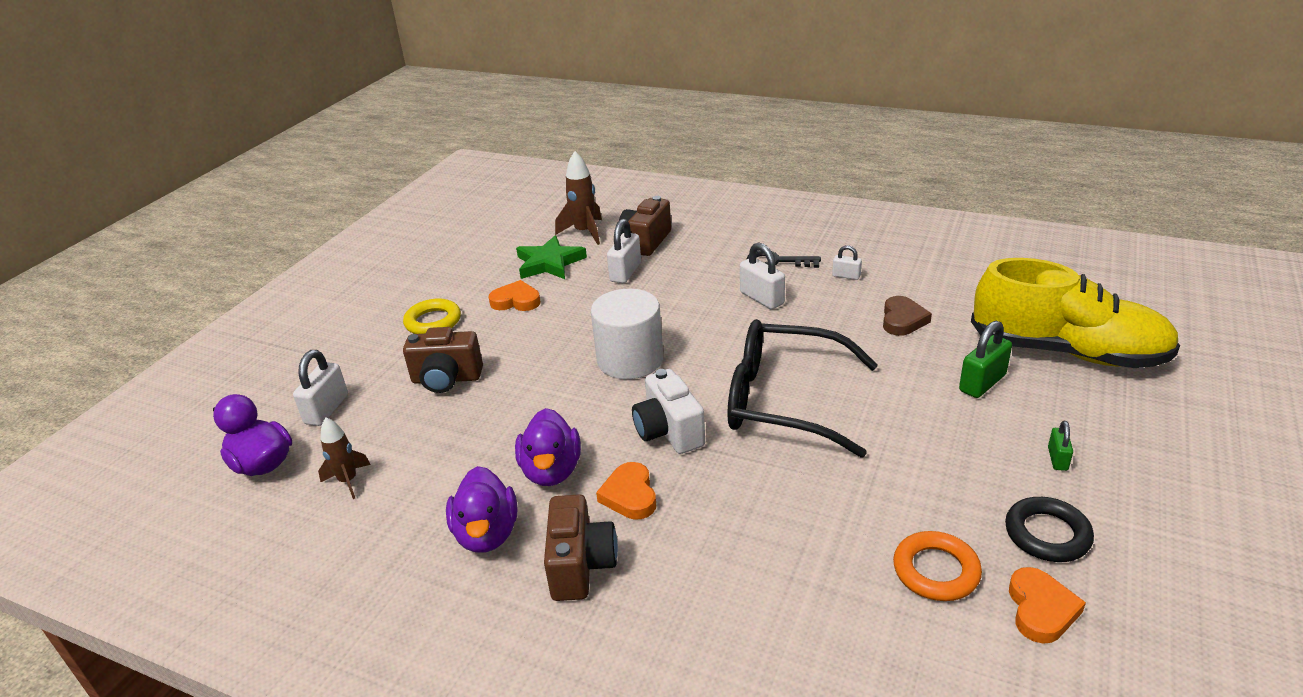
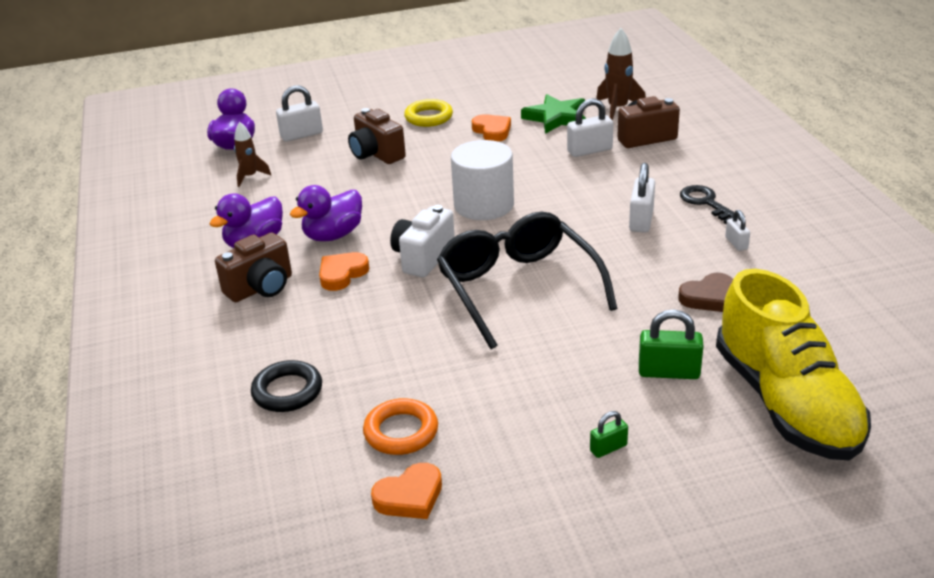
camera: 50 degrees right, 0 degrees up
black ring [1005,497,1094,562] -> black ring moved to [251,360,322,412]

